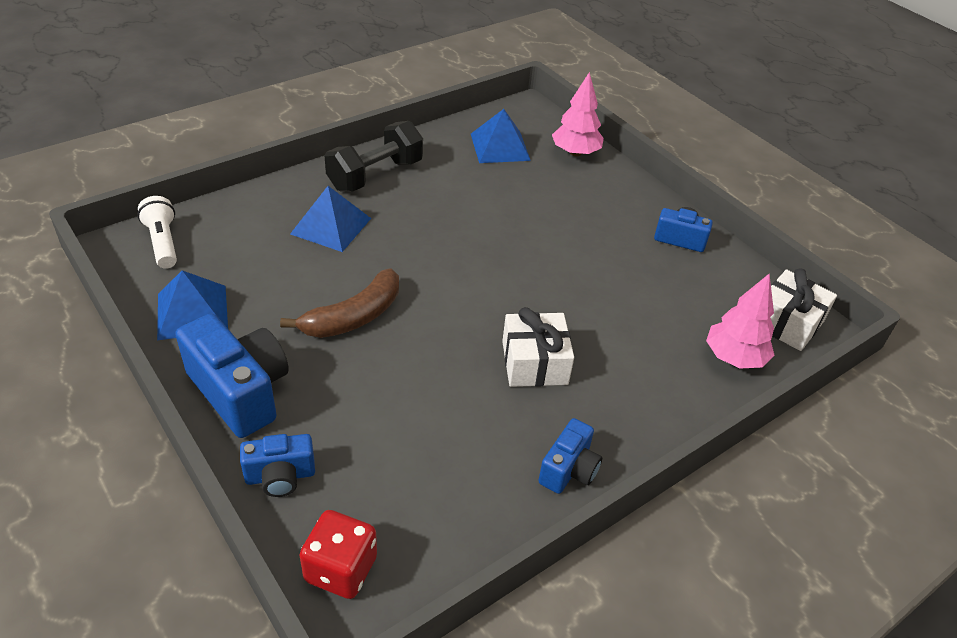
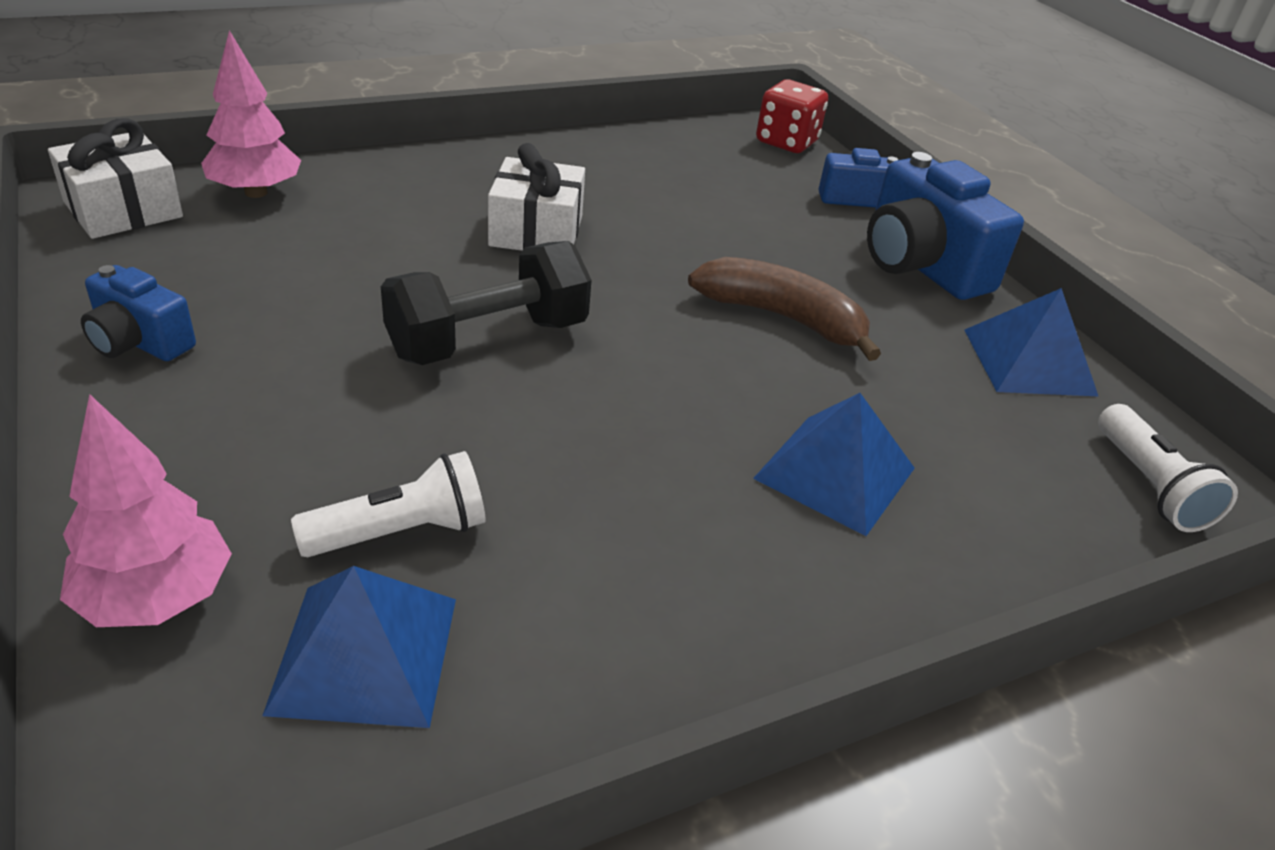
camera: 170 degrees left, 5 degrees down
brown banana [280,268,399,338] -> brown banana turned 60 degrees clockwise [688,257,881,361]
black dumbbell [325,121,423,192] -> black dumbbell moved to [381,241,592,365]
blue camera [538,418,602,494] -> none
none -> white flashlight [291,451,486,557]

